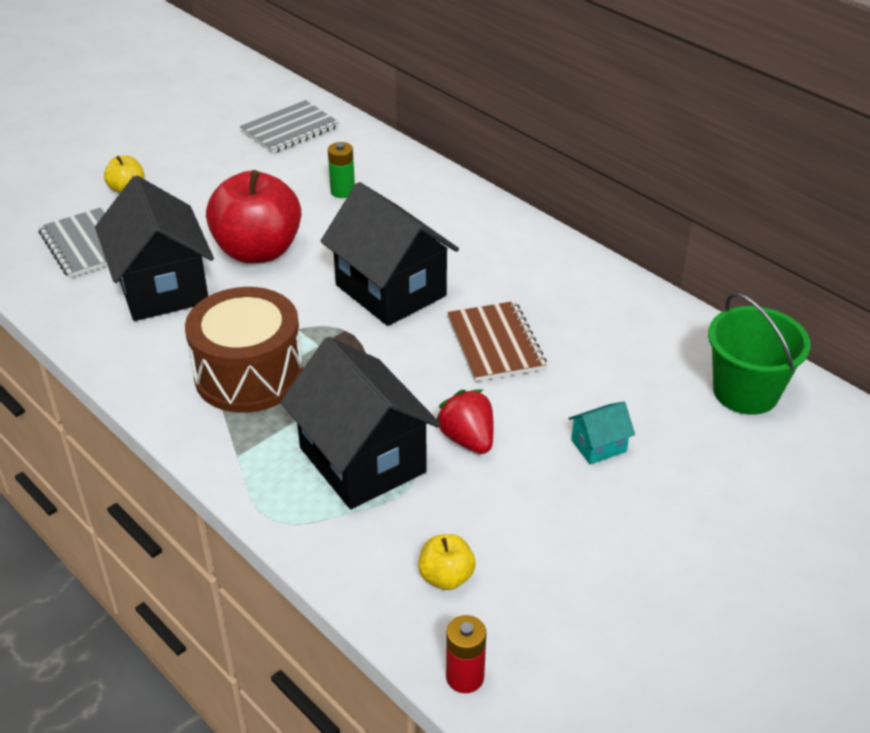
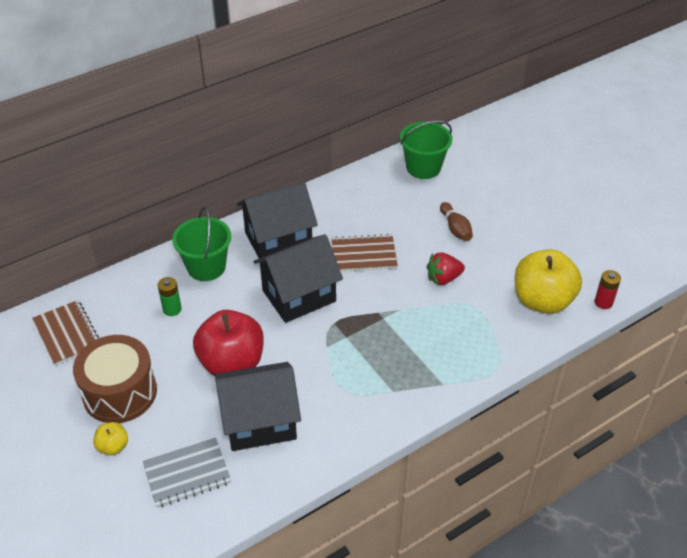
camera: 80 degrees left, 5 degrees up
brown drum [185,287,303,413] -> brown drum moved to [73,335,157,423]
grey notebook [240,100,339,153] -> brown notebook [32,300,99,366]
black house [280,337,441,509] -> black house moved to [237,182,318,258]
yellow apple [418,534,476,590] -> yellow apple [515,249,582,314], size x2.22
turquoise house [568,401,635,464] -> brown bowling pin [440,202,473,241]
none -> green bucket [172,207,231,281]

